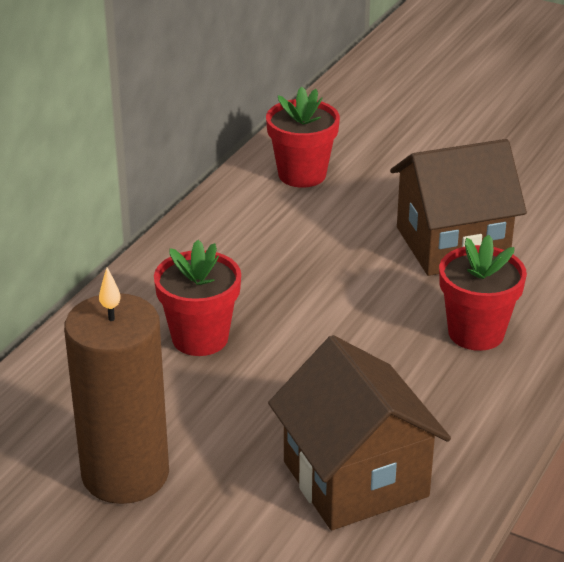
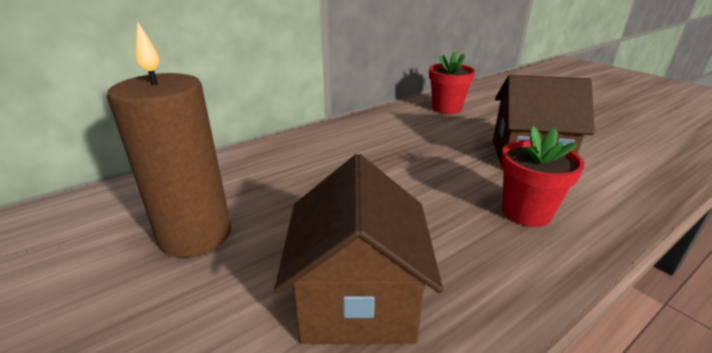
camera: 25 degrees right, 5 degrees down
red flower pot [154,240,241,356] -> none

